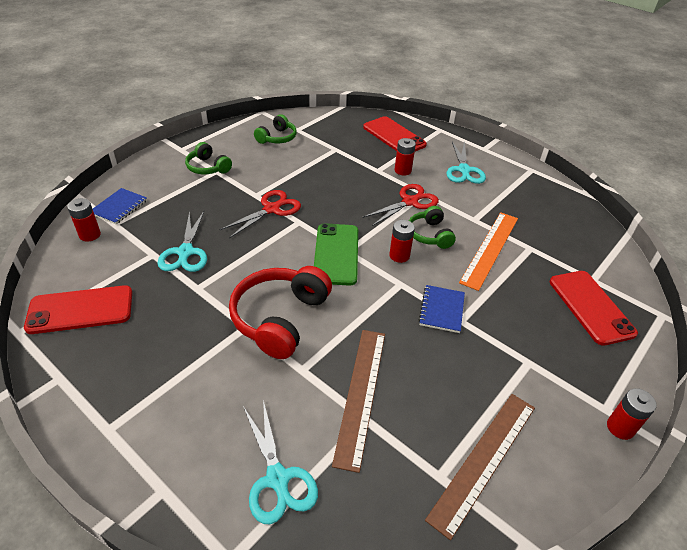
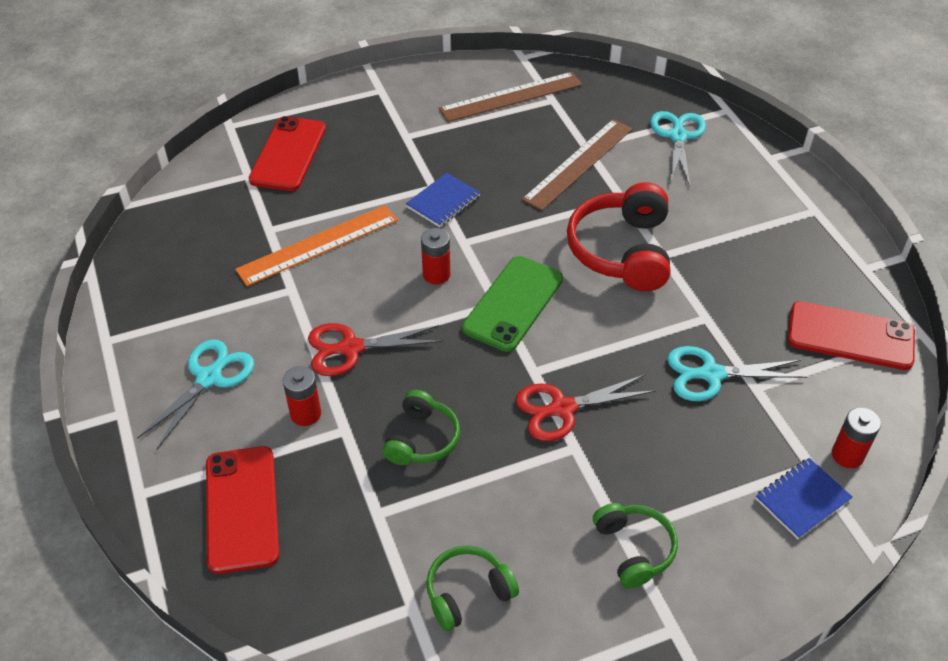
camera: 150 degrees left, 5 degrees up
turquoise scissors [158,211,207,272] -> turquoise scissors turned 120 degrees counterclockwise [667,346,807,401]
red headphones [229,266,332,359] -> red headphones turned 135 degrees clockwise [567,182,670,291]
green headphones [409,206,456,249] -> green headphones moved to [383,390,460,465]
red battery [607,388,657,440] -> none

